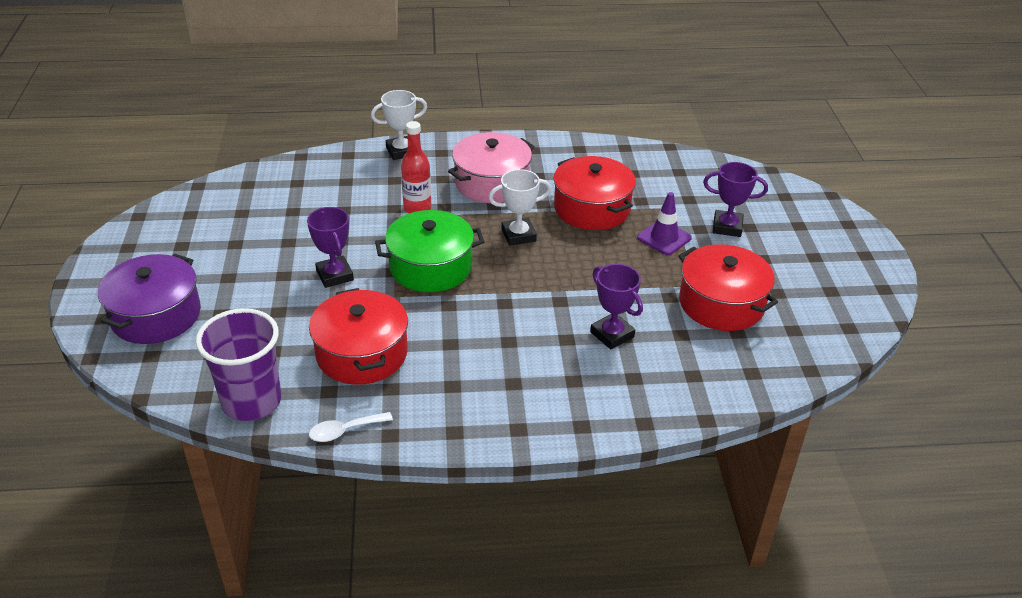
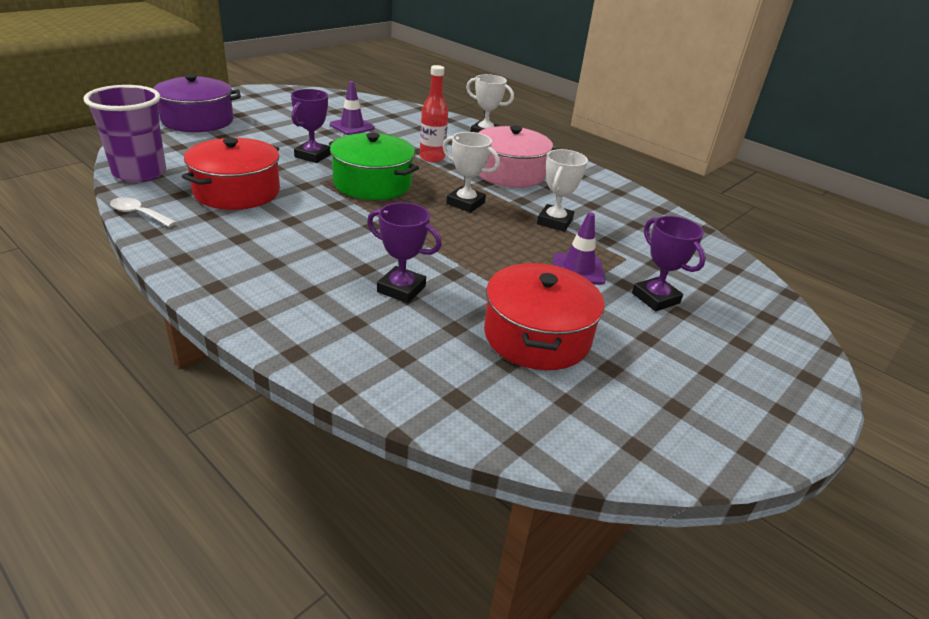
camera: 45 degrees right, 5 degrees down
red pot [553,156,636,230] -> white trophy [537,149,588,232]
purple trophy [590,264,643,349] -> purple trophy turned 75 degrees counterclockwise [367,202,442,303]
none -> purple traffic cone [330,81,375,135]

